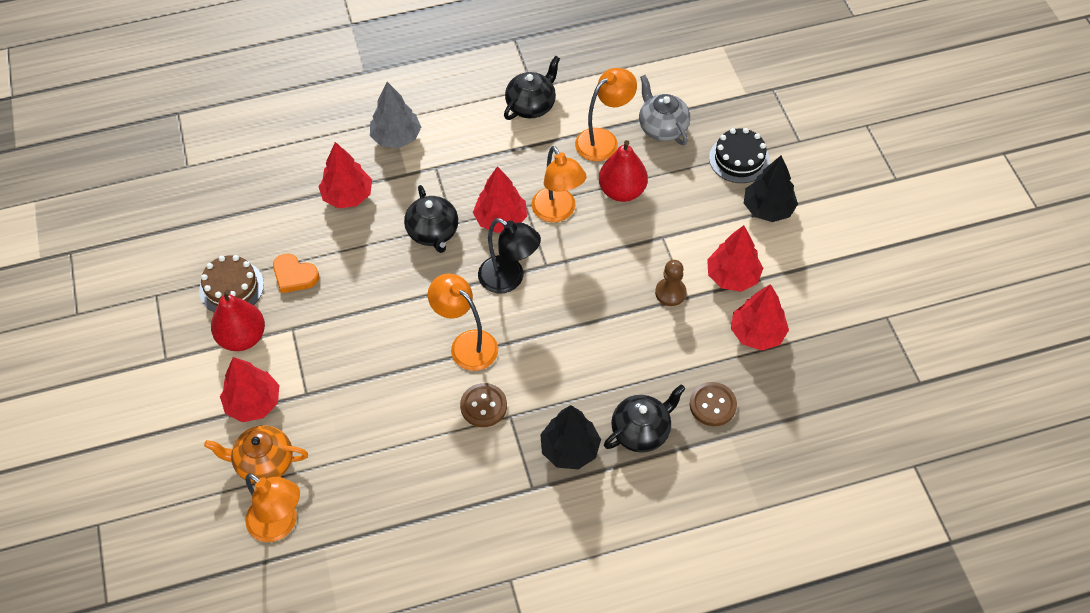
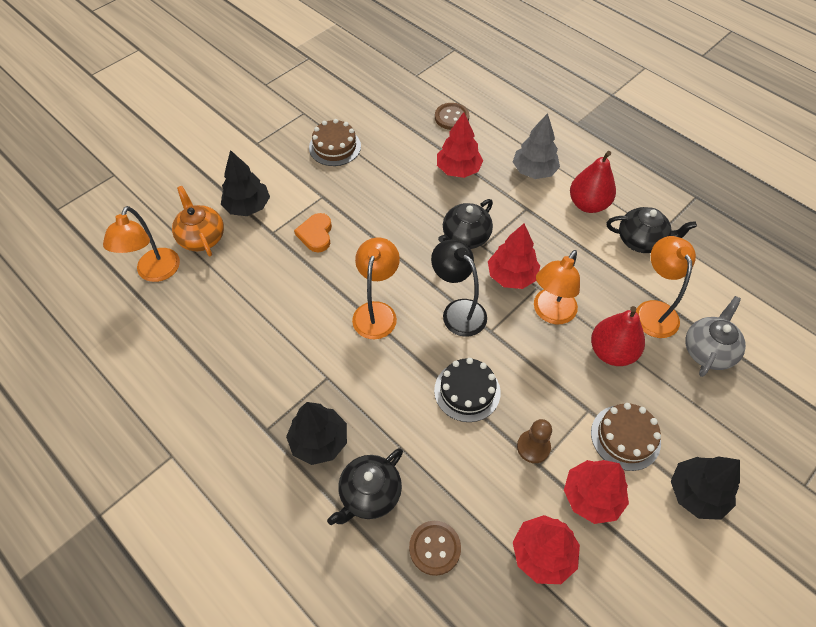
camera: 60 degrees right, 0 degrees up
red pear [211,289,265,351] -> red pear moved to [570,151,616,213]
red tree [220,357,279,422] -> black tree [221,150,270,216]
orange heart [273,253,319,293] -> orange heart moved to [294,213,332,252]
brown button [460,383,507,427] -> brown button moved to [435,103,469,130]
black lamp [478,218,541,294] -> black lamp turned 135 degrees clockwise [431,240,487,337]
orange lamp [575,68,637,161] -> orange lamp turned 120 degrees counterclockwise [636,236,696,338]
black teapot [604,384,686,453] -> black teapot turned 105 degrees clockwise [327,448,403,525]
black cake [709,128,770,183] -> black cake moved to [434,358,501,422]
none -> brown cake [591,403,661,471]

